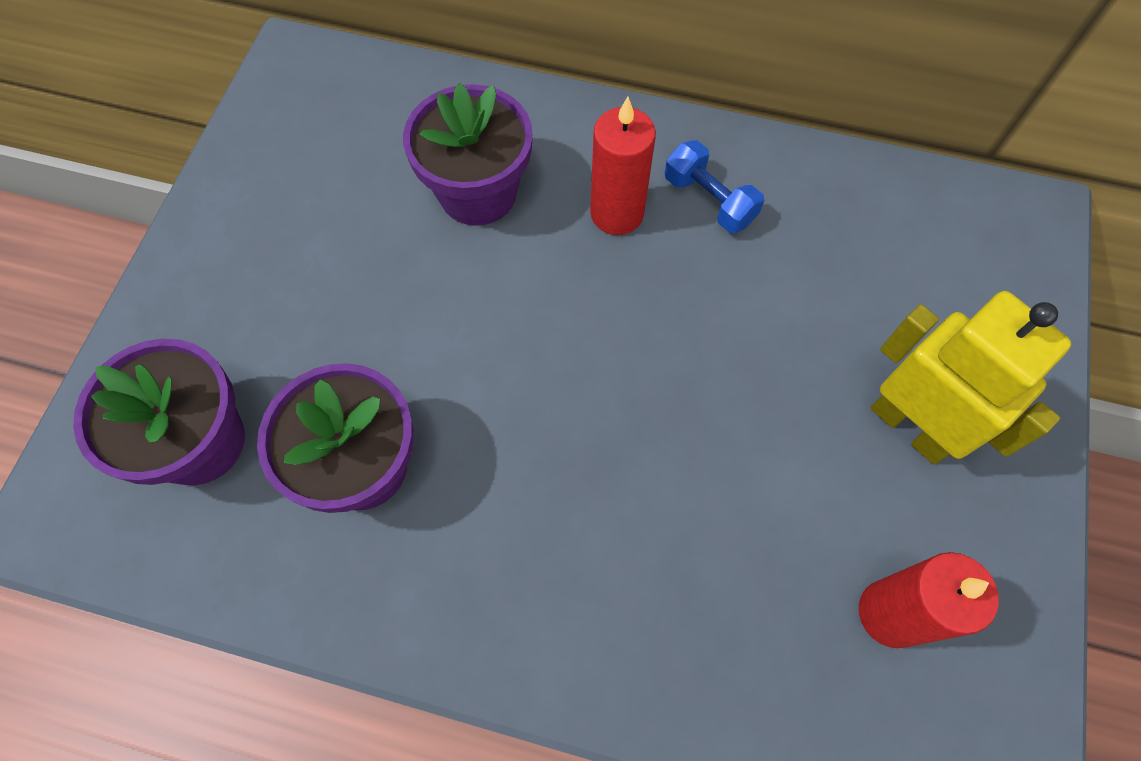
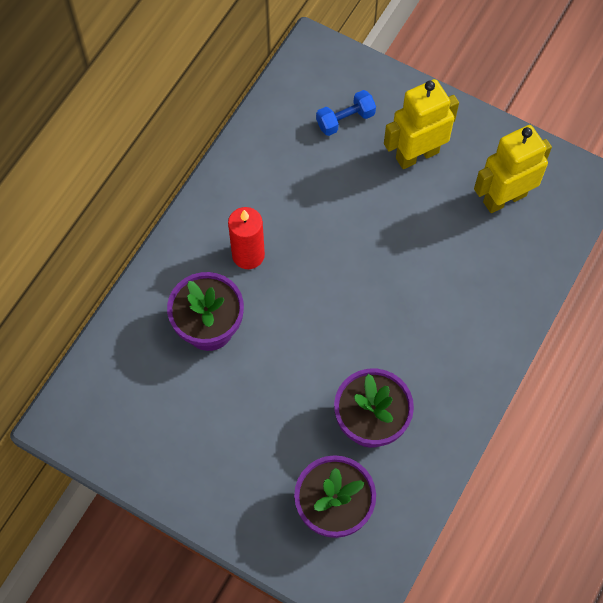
camera: 75 degrees left, 0 degrees up
blue dumbbell [665,140,764,233] -> blue dumbbell moved to [316,90,376,136]
red candle [859,552,999,648] -> yellow robot [474,125,552,213]

